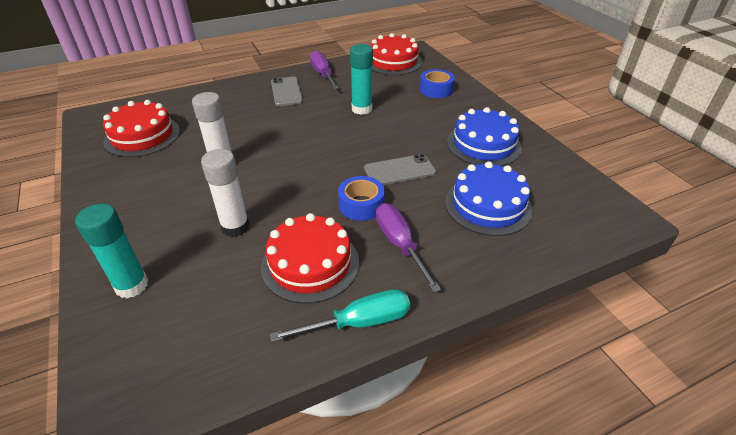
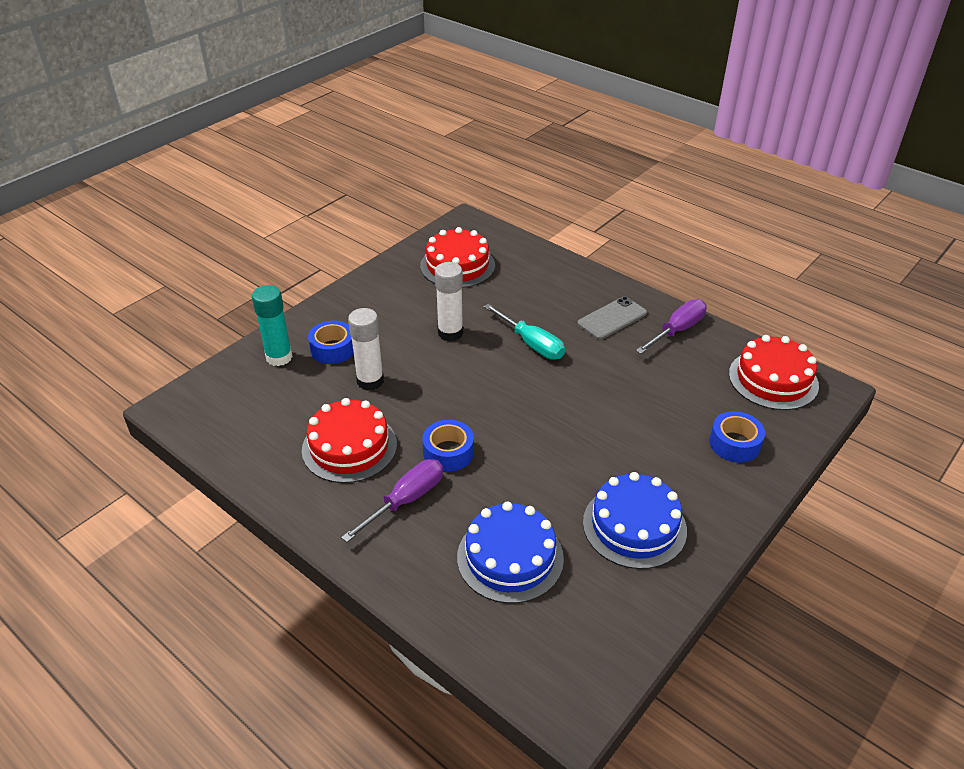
camera: 65 degrees right, 0 degrees up
turquoise screwdriver [270,289,410,342] -> turquoise screwdriver moved to [484,304,565,360]
turquoise glue stick [350,44,373,115] -> none
grey phone [364,154,436,185] -> none
none -> blue tape [308,321,354,364]

